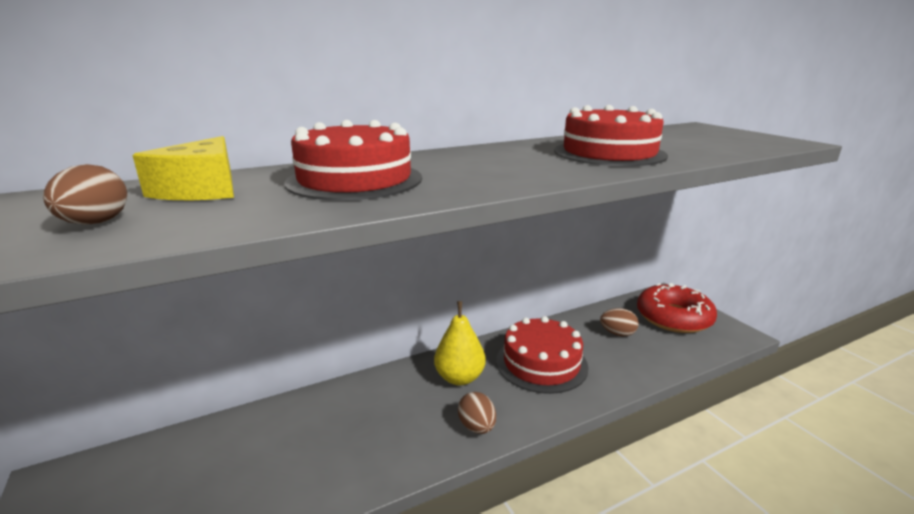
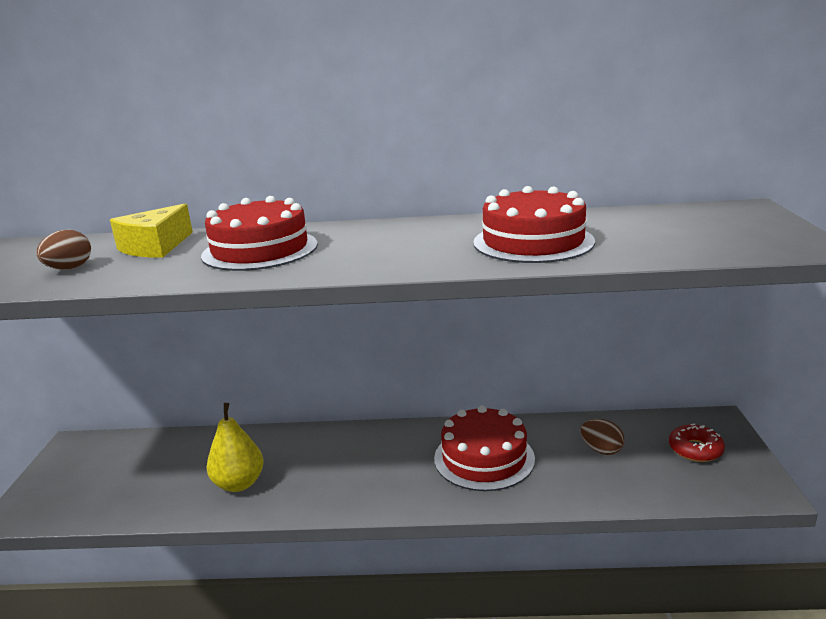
camera: 30 degrees right, 0 degrees up
yellow pear [434,301,486,385] -> yellow pear moved to [206,403,264,492]
brown egg [458,392,496,434] -> none
red donut [637,283,717,333] -> red donut [669,424,725,462], size x0.55

